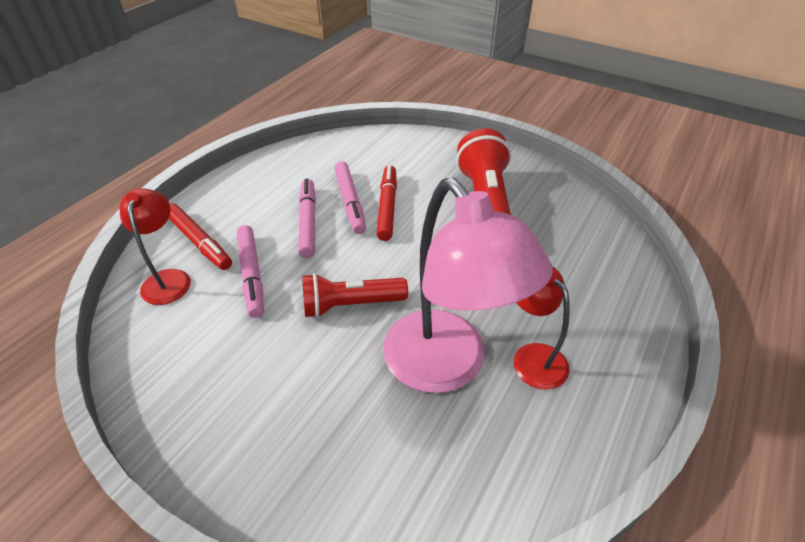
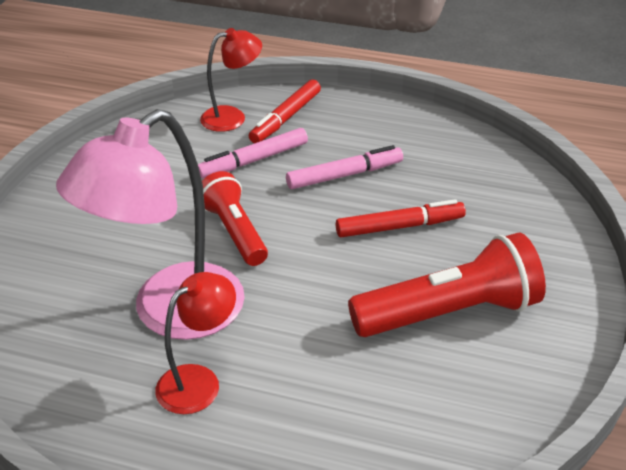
camera: 75 degrees right, 5 degrees down
pink marker [334,162,366,234] -> none

